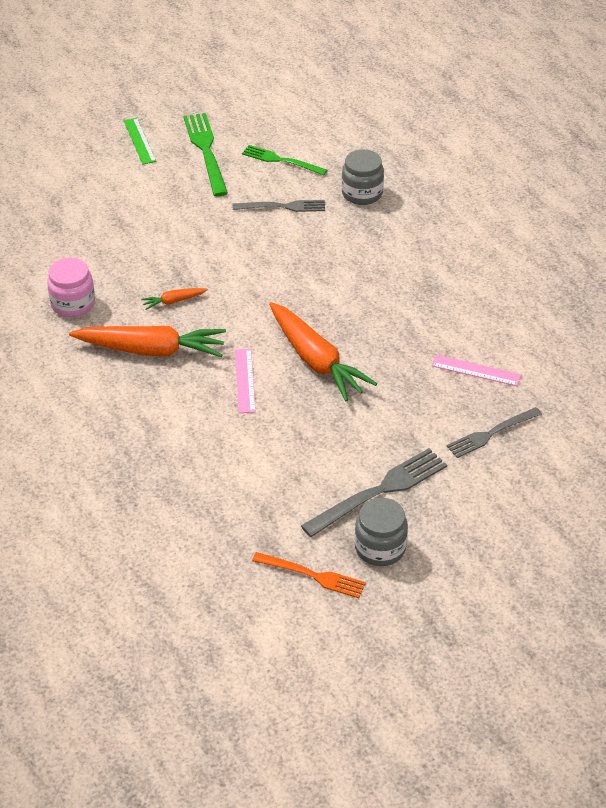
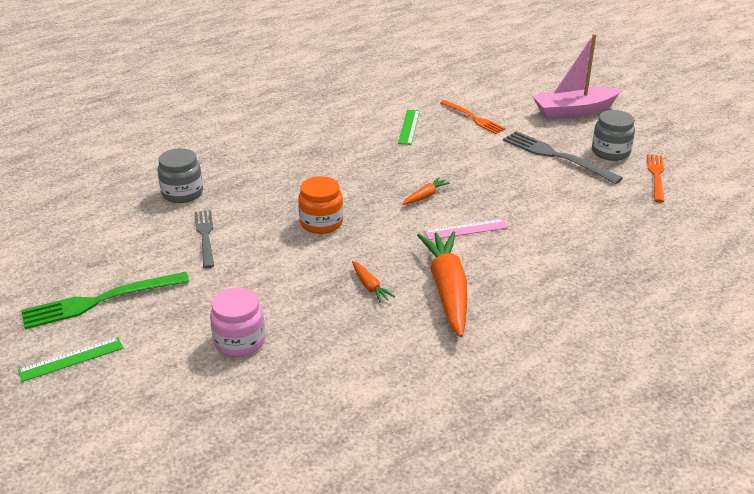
camera: 100 degrees left, 10 degrees down
pink jar [47,258,95,317] -> pink jar moved to [210,288,265,357]
green fork [242,145,327,175] -> none
orange carrot [269,302,377,401] -> orange carrot [402,177,450,205], size x0.44
pink ruler [432,355,521,386] -> green ruler [398,110,420,145]
grey fork [447,407,542,458] -> orange fork [440,100,505,134]
none -> orange jar [298,176,343,234]
none -> pink boat [532,34,621,120]

